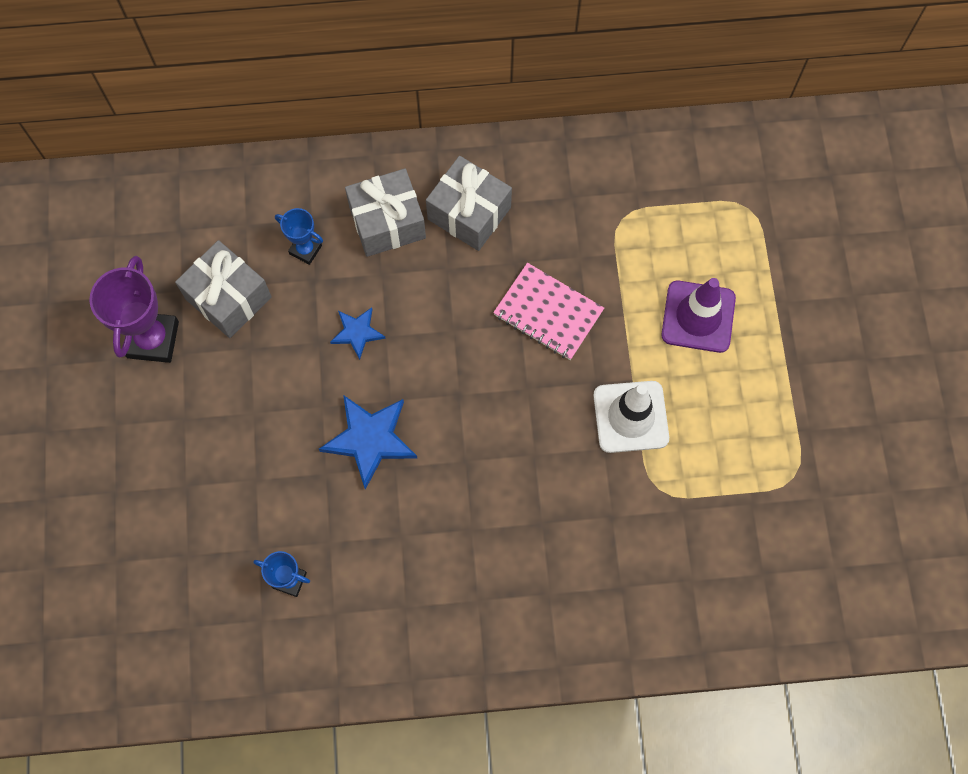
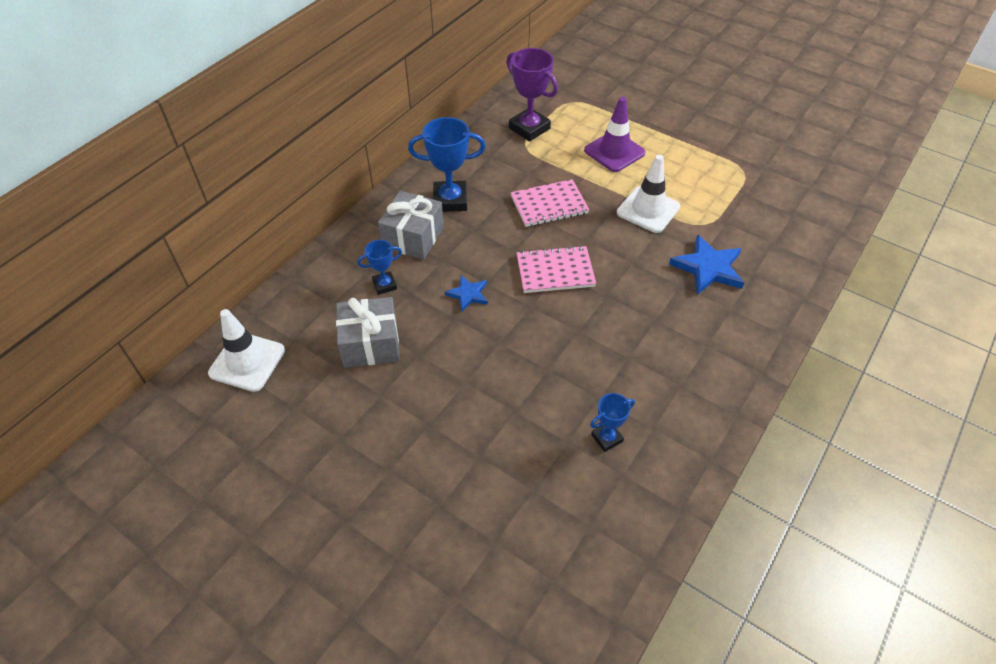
camera: 50 degrees left, 20 degrees down
purple trophy [89,256,179,363] -> purple trophy moved to [506,48,558,141]
blue star [319,395,417,489] -> blue star moved to [669,234,744,295]
grey gift [426,156,512,251] -> blue trophy [408,117,486,212]
none -> white traffic cone [208,309,285,392]
none -> pink notebook [517,245,596,293]

